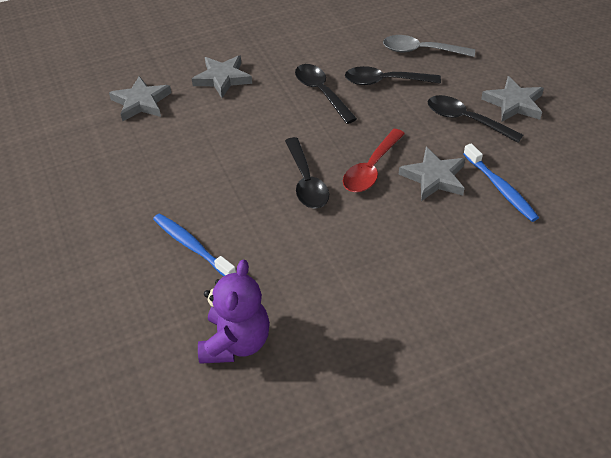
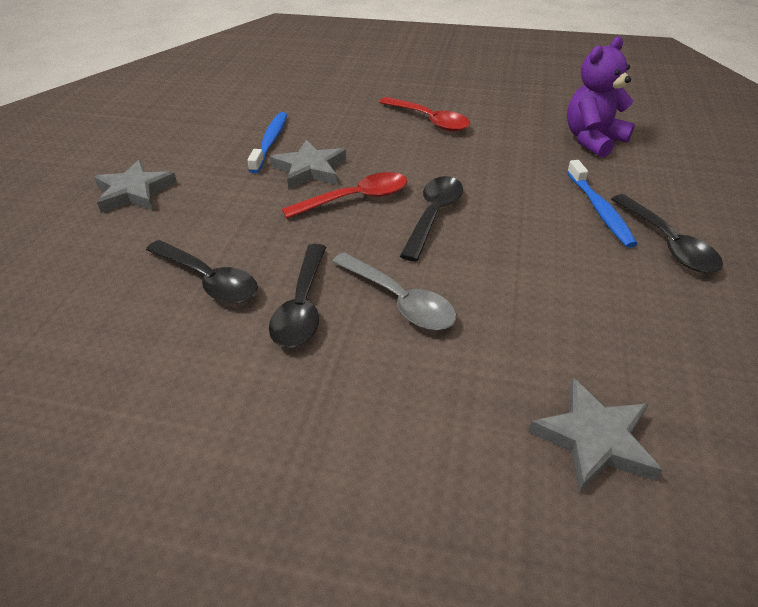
camera: 145 degrees left, 5 degrees down
grey star [192,55,252,98] -> none
grey spoon [383,35,475,57] -> grey spoon moved to [332,252,457,330]
black spoon [428,95,523,143] -> black spoon moved to [611,194,723,273]
none -> red spoon [379,97,470,132]

